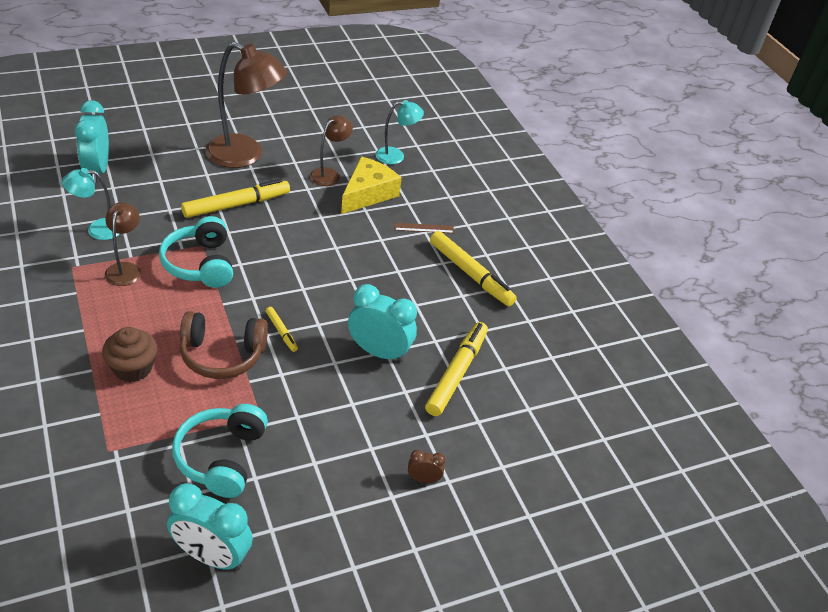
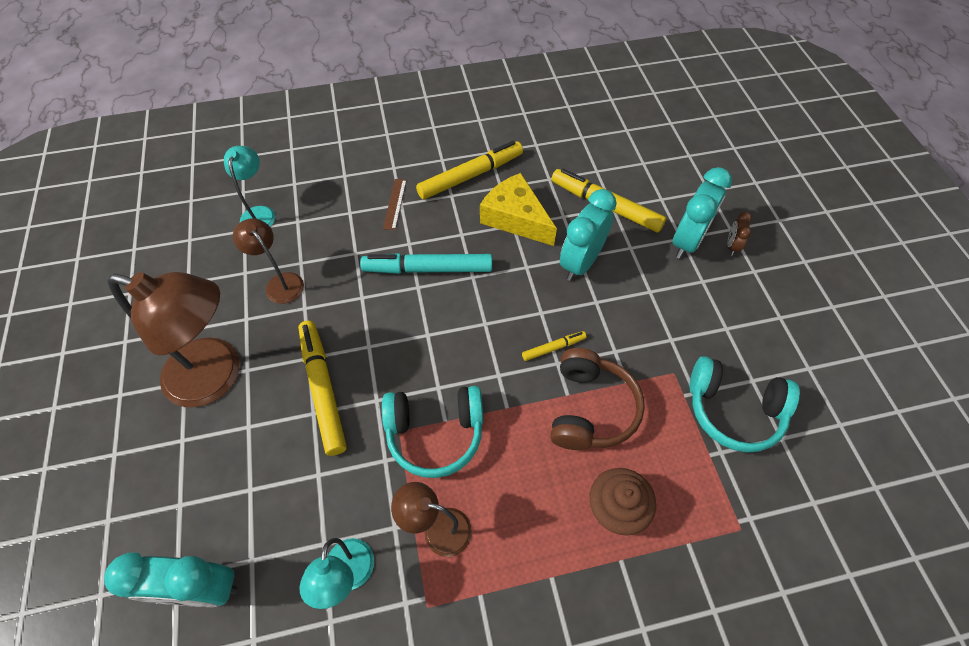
camera: 75 degrees left, 15 degrees up
turquoise clock [167,483,253,571] -> turquoise clock moved to [673,167,732,259]
brown lamp [205,42,287,168] -> brown lamp turned 75 degrees clockwise [107,272,240,408]
yellow cheese [341,156,402,214] -> yellow cheese moved to [480,173,557,246]
none -> turquoise marker [360,253,492,274]

